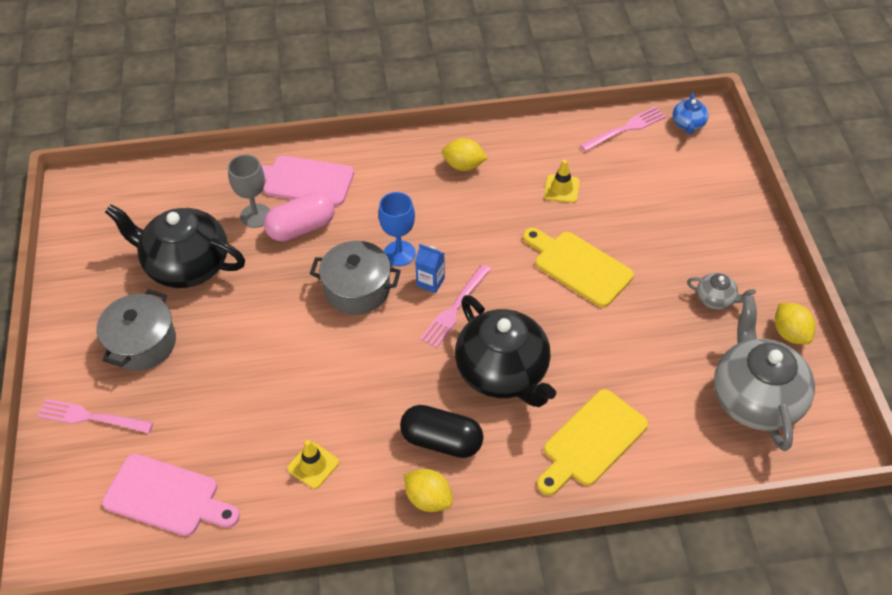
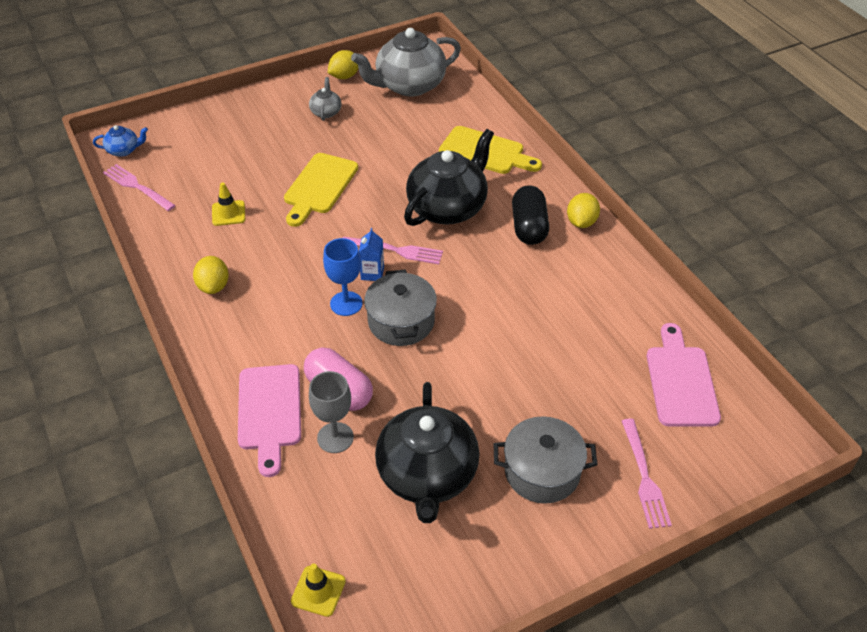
camera: 110 degrees left, 5 degrees down
yellow traffic cone [287,440,339,489] -> yellow traffic cone moved to [291,563,346,617]

